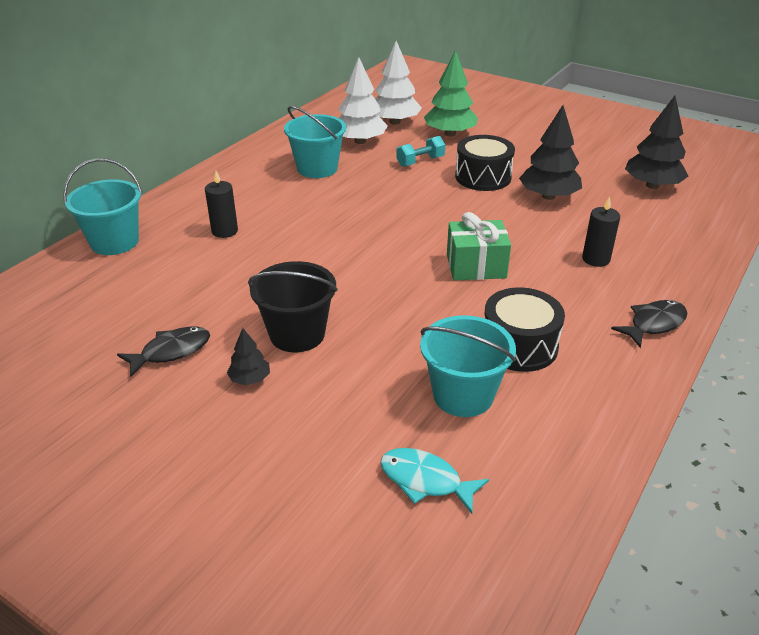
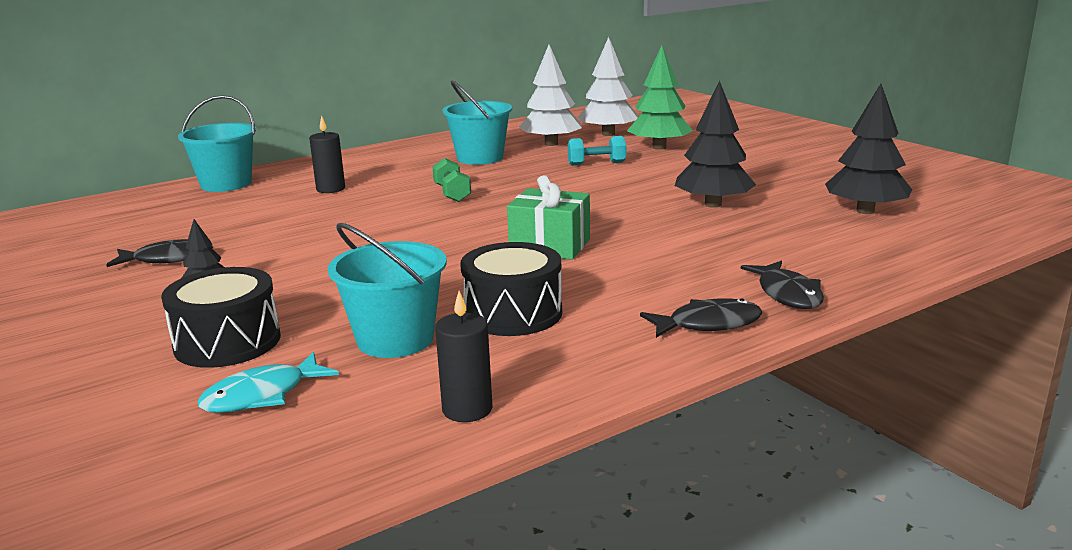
camera: 25 degrees right, 15 degrees down
black bucket [248,261,338,352] -> none
turquoise fish [380,448,489,514] -> turquoise fish turned 90 degrees counterclockwise [198,352,339,413]
black drum [455,135,515,191] -> black drum moved to [161,267,281,368]
black candle [582,196,620,267] -> black candle moved to [435,291,493,422]
none -> green dumbbell [432,158,471,202]
none -> black fish [741,261,824,309]

